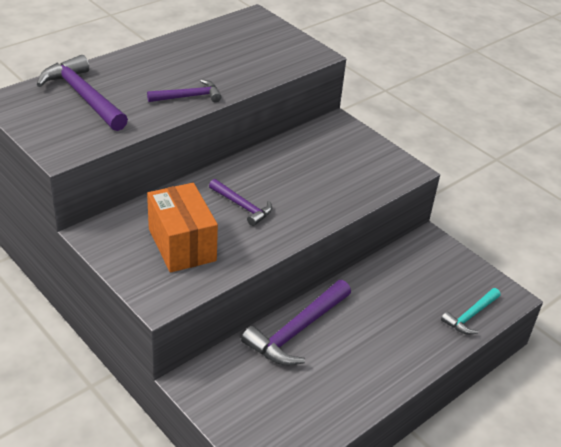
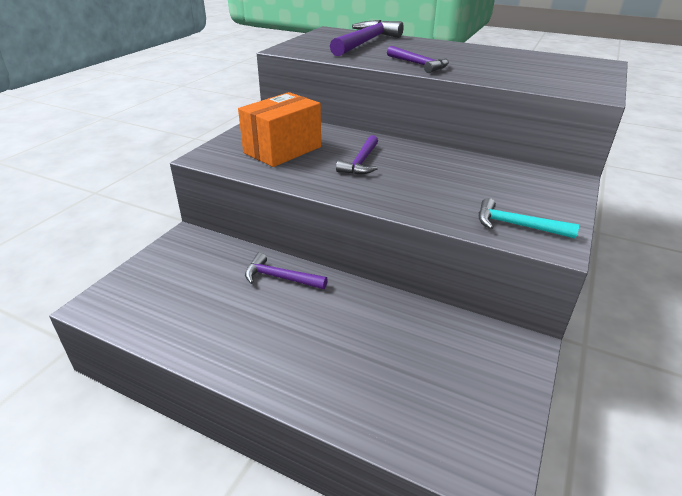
camera: 70 degrees right, 5 degrees down
purple hammer [241,280,351,366] -> purple hammer [245,253,328,289], size x0.59
turquoise hammer [441,288,500,334] -> turquoise hammer moved to [479,198,579,238]

